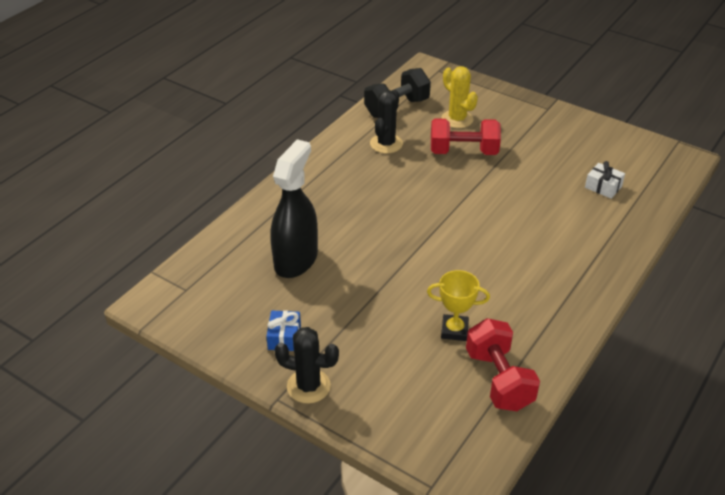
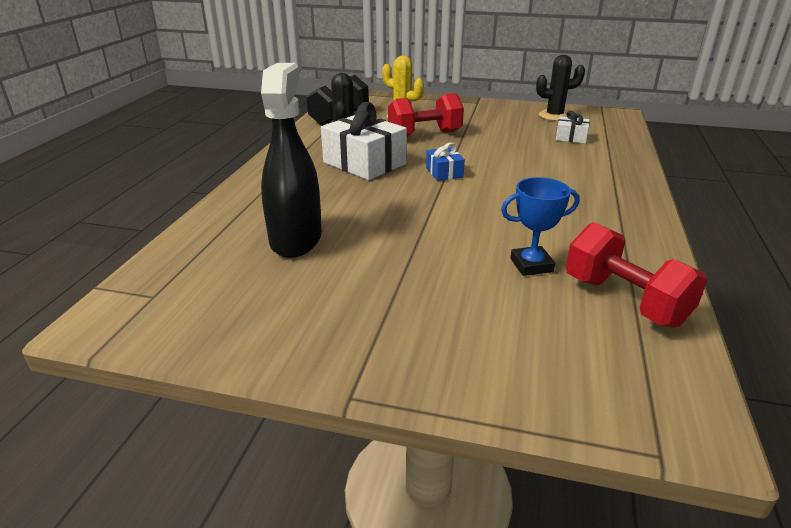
camera: 20 degrees left, 10 degrees down
blue gift [266,310,301,351] -> blue gift moved to [426,143,465,181]
black cactus [274,327,339,404] -> black cactus moved to [536,55,585,121]
yellow trophy [427,270,490,341] -> blue trophy [501,177,580,276]
none -> white gift [321,102,407,180]

